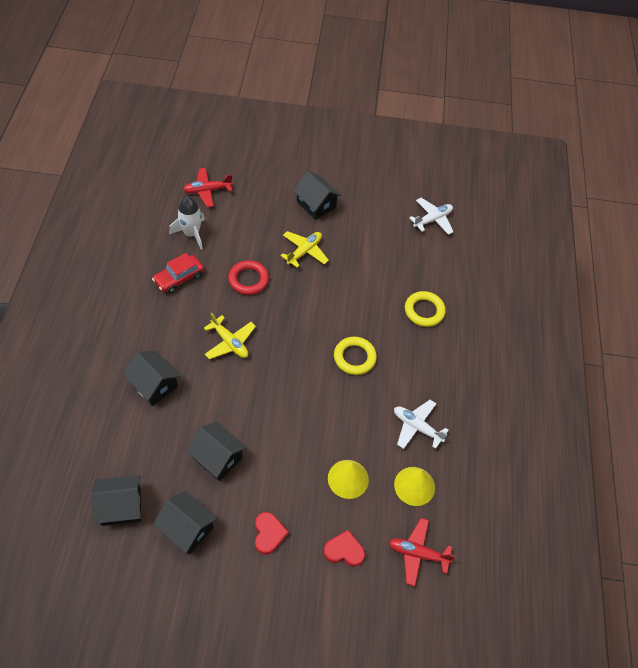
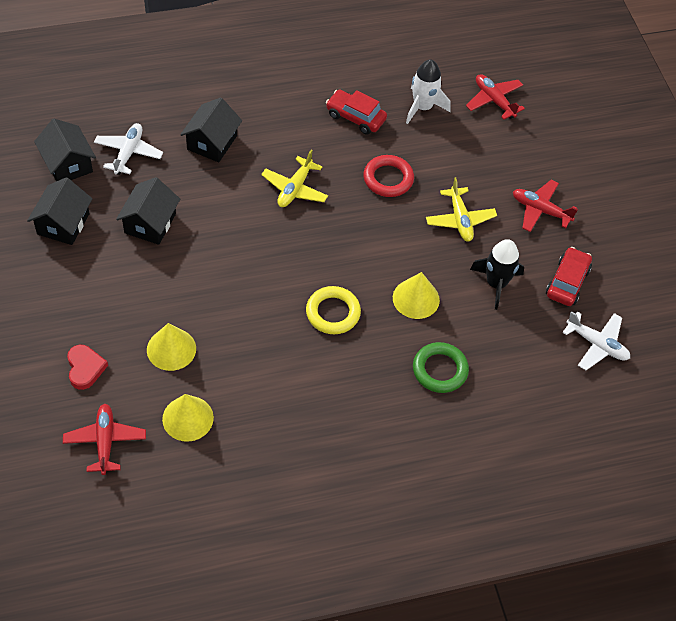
camera: 70 degrees right, 0 degrees up
red heart [255,512,289,555] -> none
yellow plane [281,231,329,268] -> yellow plane turned 60 degrees clockwise [426,177,497,242]
black house [293,171,341,220] -> red plane [513,180,578,232]
white plane [394,400,449,449] -> white plane moved to [94,123,163,175]
yellow ring [405,291,446,327] -> green ring [413,342,469,393]
none -> yellow cone [393,272,440,319]
none -> black rocket [470,239,524,310]
none -> red car [546,247,592,306]

